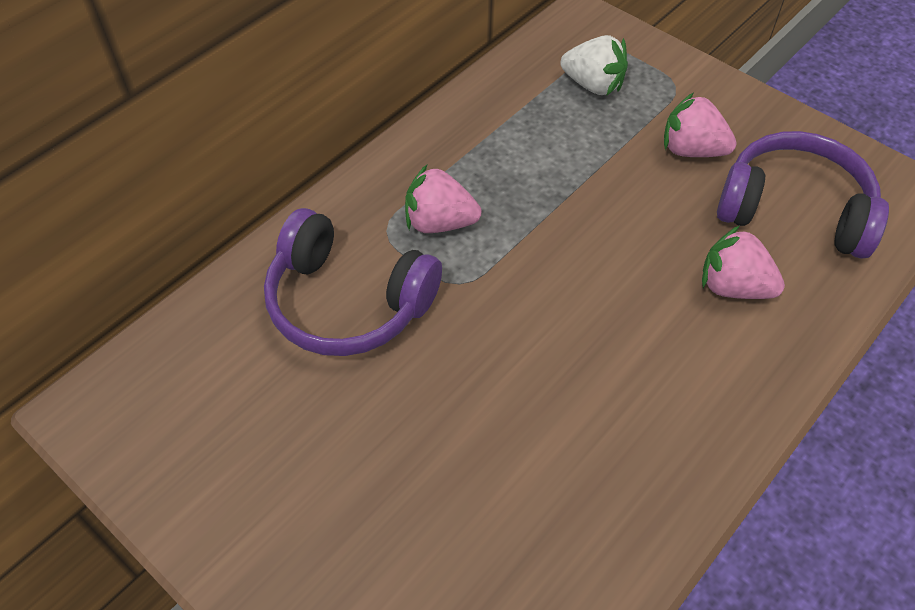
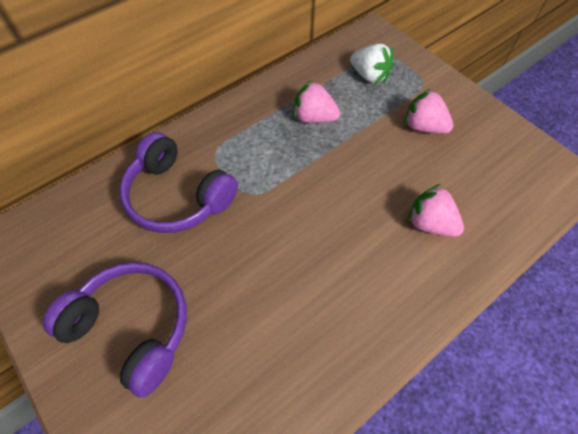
camera: 10 degrees right, 5 degrees up
pink strawberry [405,165,482,233] -> pink strawberry moved to [293,80,340,123]
purple headphones [717,131,889,259] -> purple headphones moved to [43,262,187,398]

